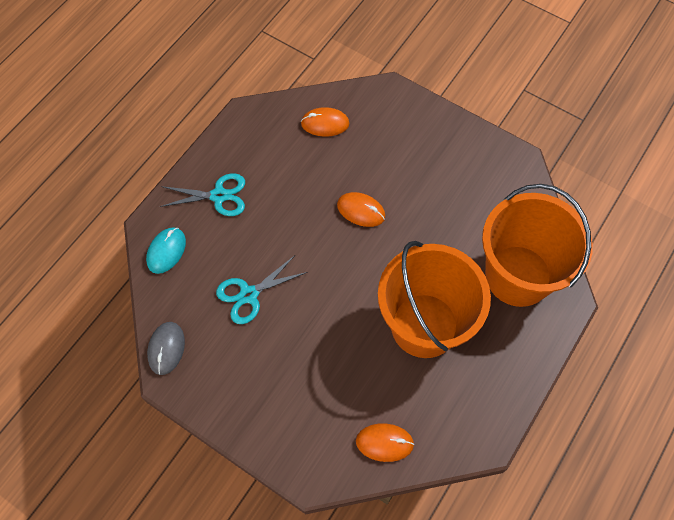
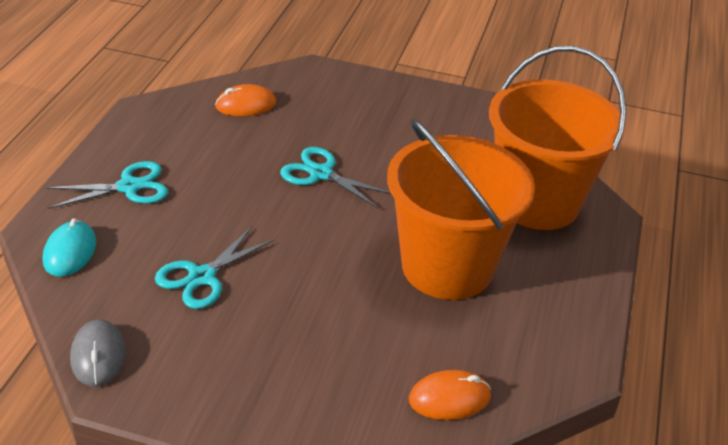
camera: 20 degrees left, 25 degrees down
orange mouse [337,192,385,227] -> turquoise scissors [280,147,391,208]

